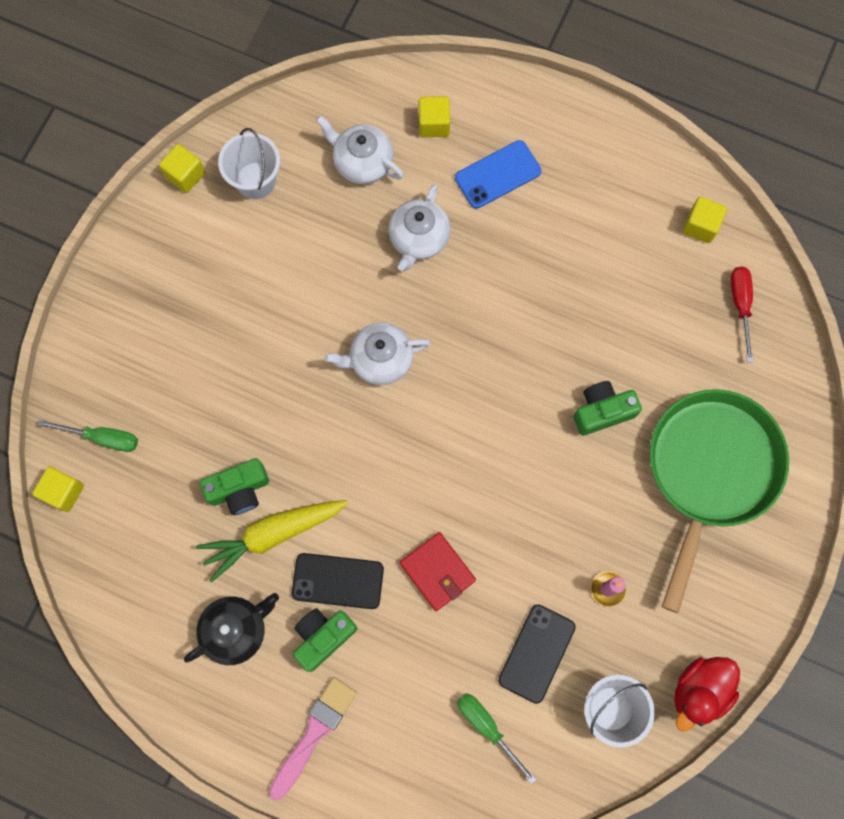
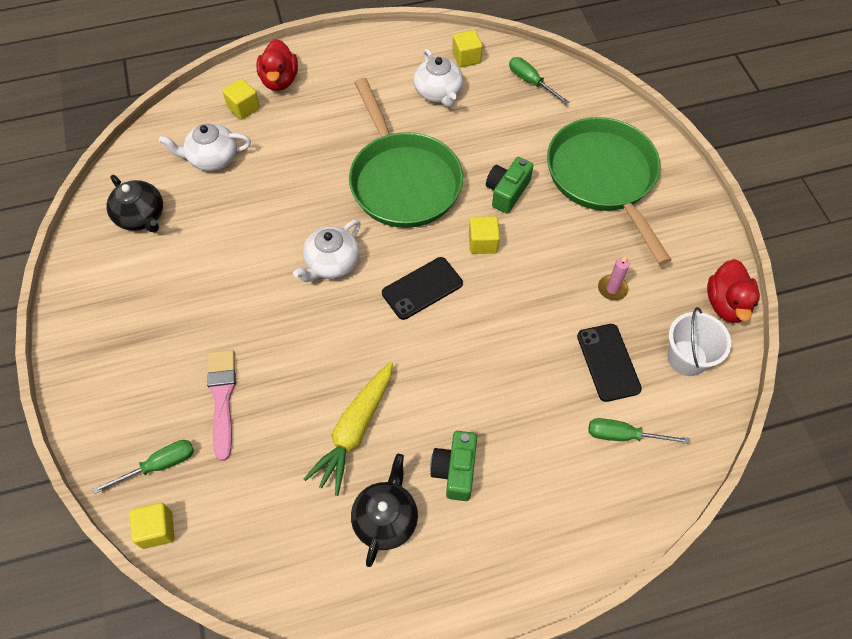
camera: 40 degrees left, 15 degrees down
yellow cube [159,144,205,193] -> yellow cube moved to [469,216,500,254]
green camera [200,458,269,515] -> none
white bucket [218,128,280,199] -> black teapot [106,175,163,232]
pink brush [269,677,357,800] -> pink brush moved to [207,350,236,461]
black phone [292,553,384,609] -> black phone moved to [382,257,463,320]
white teapot [389,184,450,271] -> white teapot moved to [414,49,463,107]
red wallet [400,532,476,611] -> none
blue phone [455,140,541,209] -> none
red screwdriver [731,266,753,363] -> green screwdriver [509,57,569,105]
none -> red duck [256,39,298,91]
none -> green pan [349,78,463,228]

